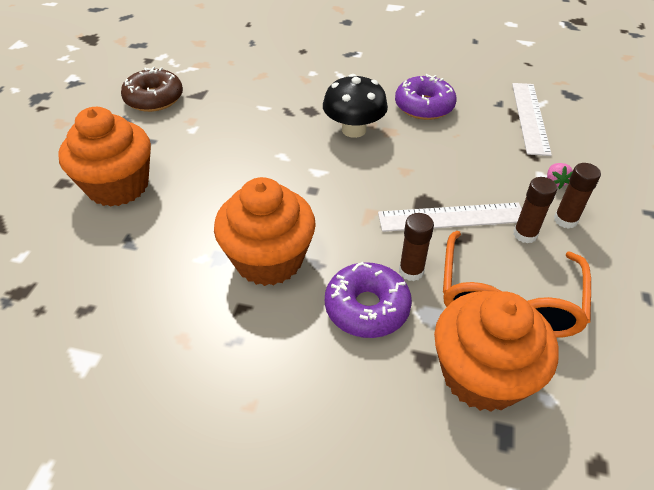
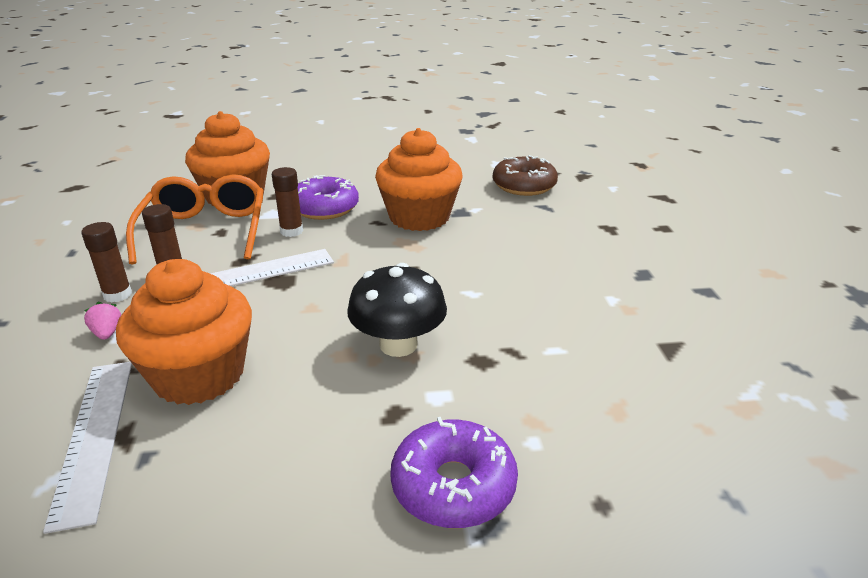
camera: 160 degrees right, 15 degrees down
orange cupcake [59,107,151,207] -> orange cupcake moved to [116,259,252,405]
brown donut [121,67,183,112] -> brown donut moved to [493,155,558,196]
purple donut [395,74,457,120] -> purple donut moved to [390,417,518,528]

